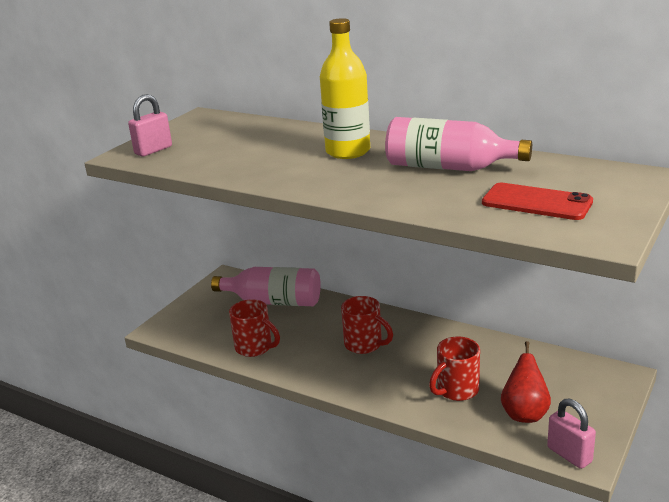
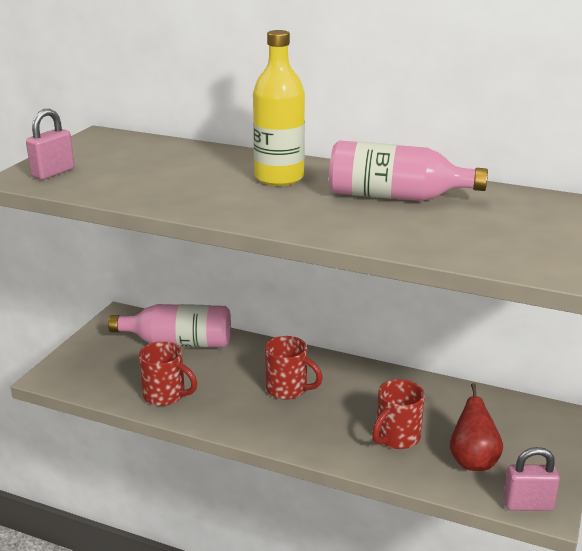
camera: 10 degrees left, 0 degrees up
red phone [482,183,593,220] -> none
pink padlock [547,399,596,469] -> pink padlock turned 45 degrees counterclockwise [503,447,560,511]

